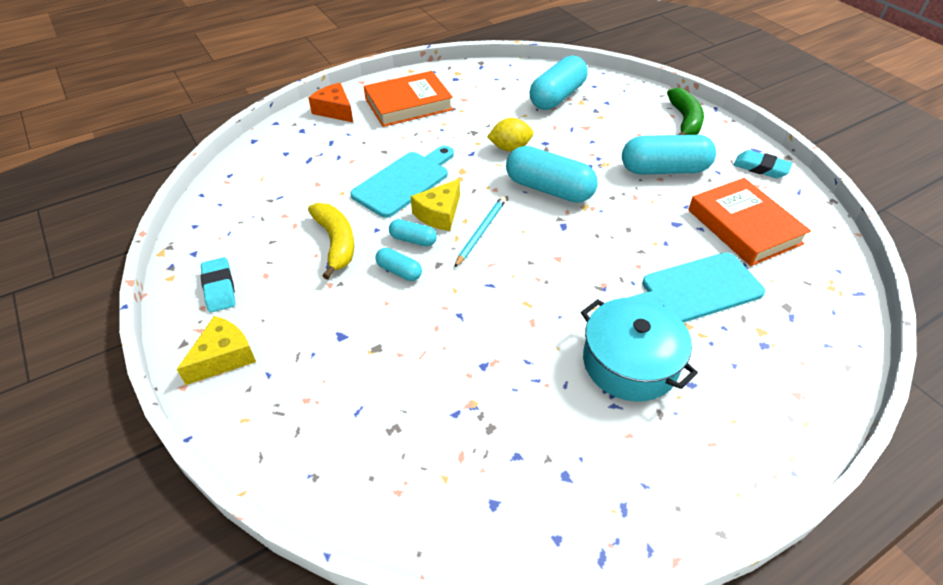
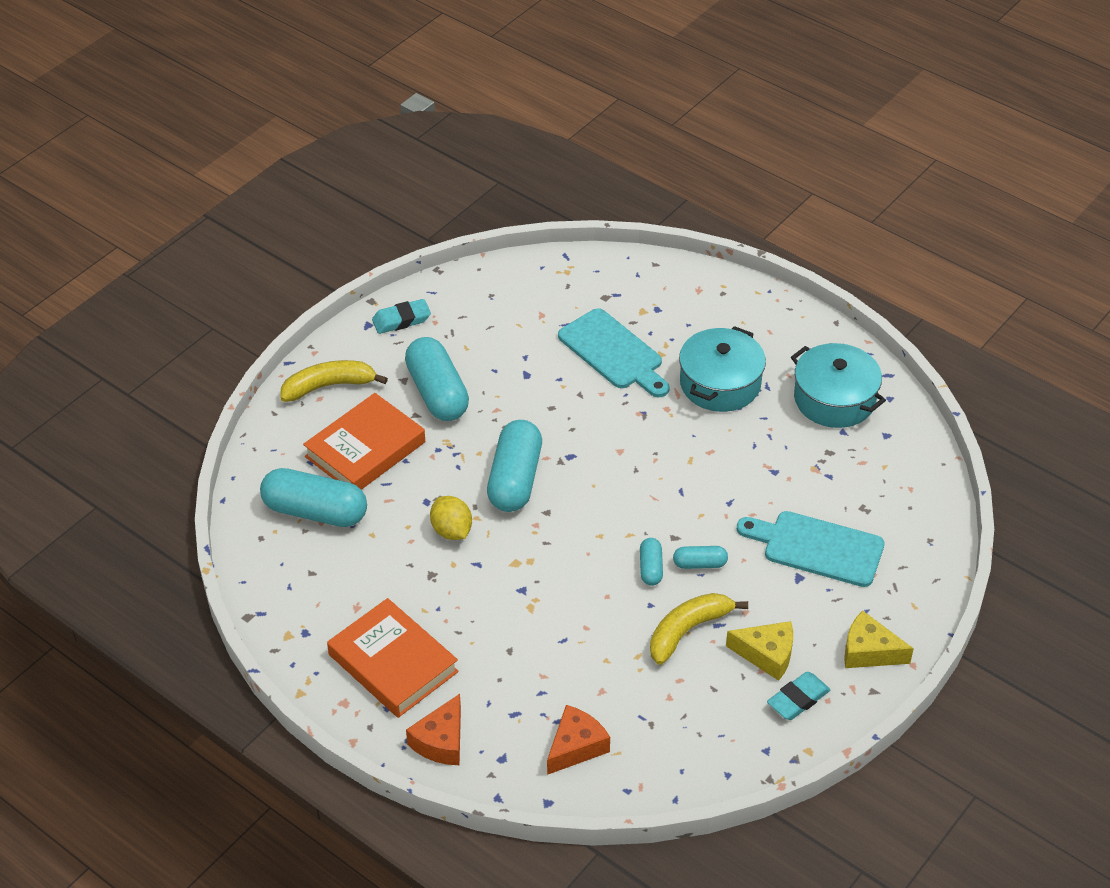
camera: 110 degrees left, 0 degrees up
turquoise cutting board [350,146,454,218] -> turquoise cutting board moved to [737,511,885,587]
turquoise capsule [375,248,422,281] -> turquoise capsule turned 75 degrees clockwise [673,546,728,569]
yellow cheese [411,179,460,231] -> yellow cheese moved to [726,621,793,681]
turquoise pencil [454,196,506,268] -> none
green banana [667,88,704,135] -> yellow banana [281,360,388,402]
orange book [688,178,811,266] -> orange book moved to [303,393,425,490]
turquoise eraser [734,150,792,178] -> turquoise eraser turned 60 degrees clockwise [372,299,431,334]
none -> orange cheese [547,705,610,775]
none -> turquoise pot [791,343,886,428]

